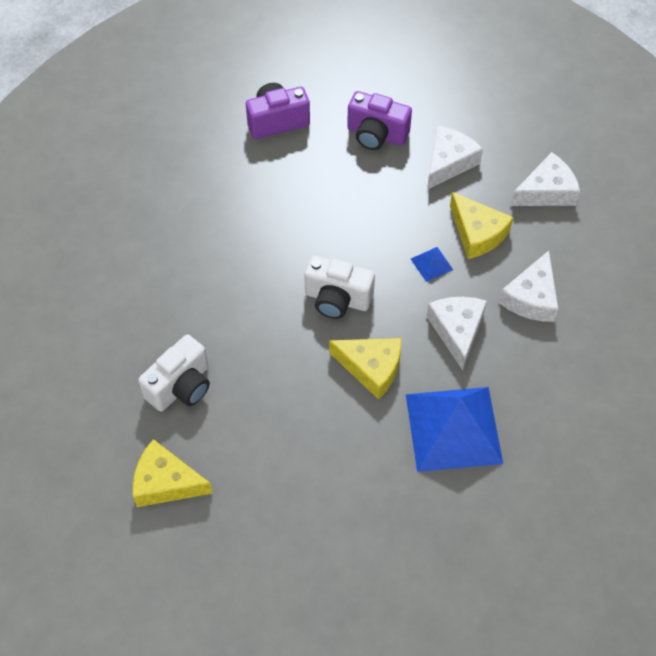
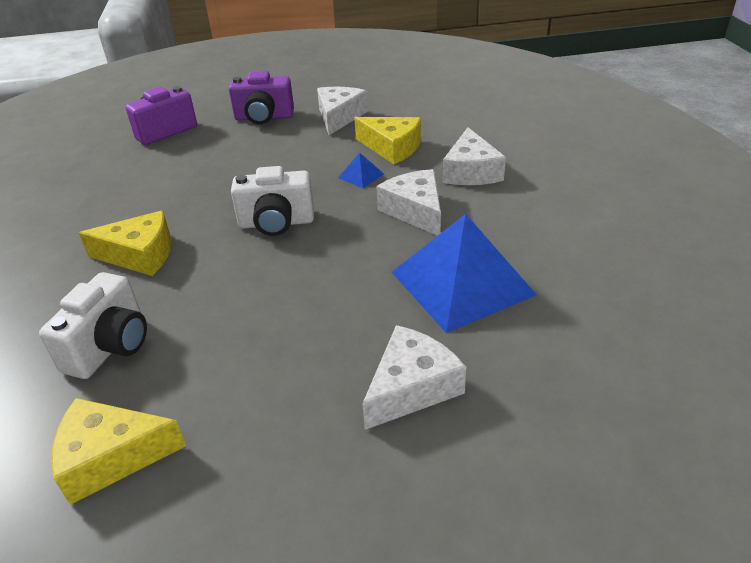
camera: 20 degrees left, 20 degrees down
yellow cheese [329,338,401,400] -> yellow cheese moved to [79,211,172,276]
white cheese [511,152,580,206] -> white cheese moved to [362,325,466,430]

